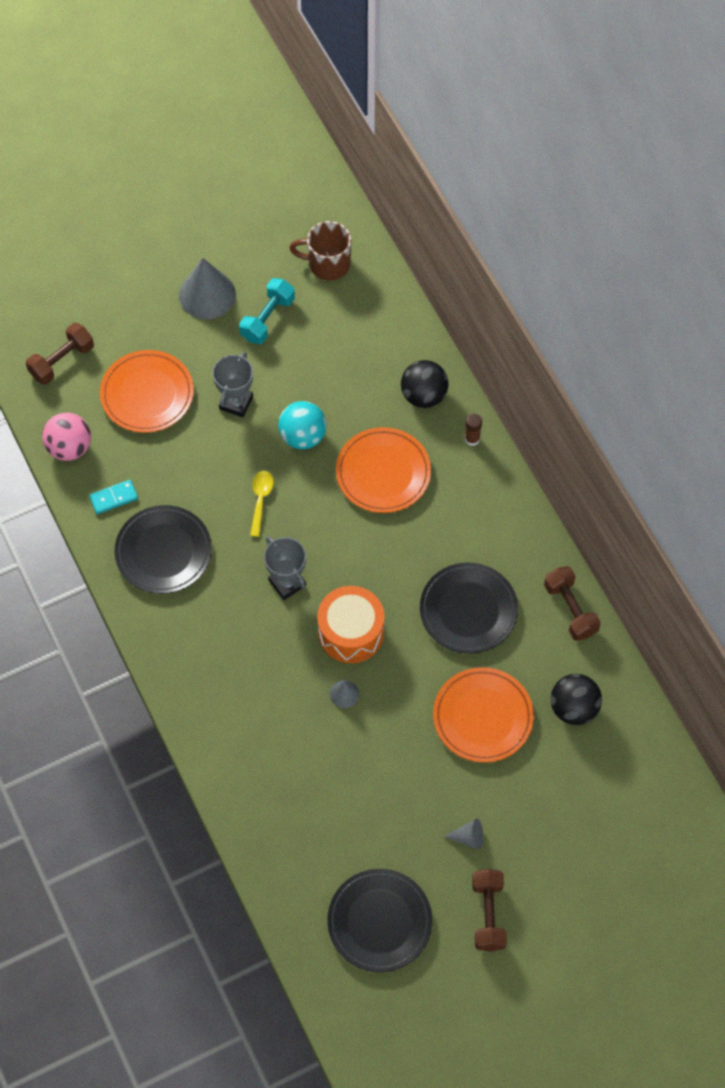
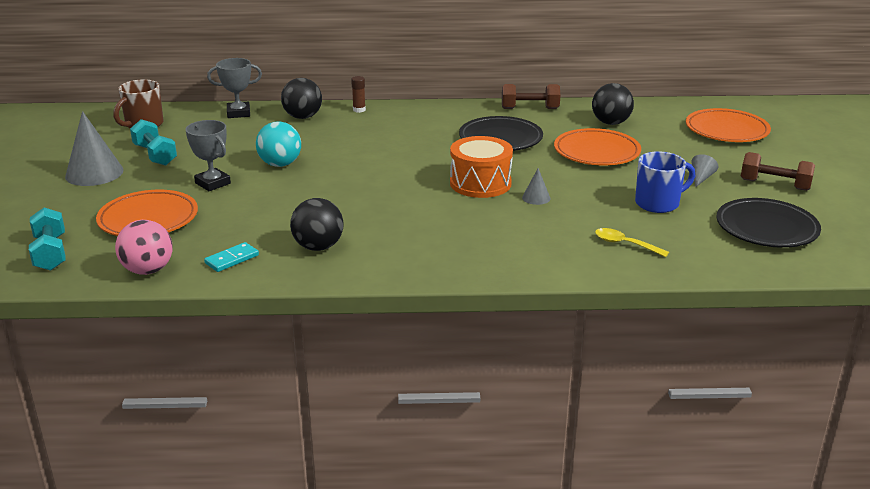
camera: 65 degrees left, 35 degrees down
brown dumbbell [26,323,94,385] -> turquoise dumbbell [29,207,66,271]
turquoise domino [89,480,138,514] -> turquoise domino turned 45 degrees clockwise [204,242,259,272]
black plate [114,505,212,594] -> black ball [290,198,344,251]
yellow spoon [250,471,274,537] -> yellow spoon moved to [595,228,669,257]
grey trophy [264,536,306,600] -> grey trophy moved to [207,58,262,118]
orange plate [336,427,431,513] -> orange plate moved to [686,108,771,142]
none -> blue mug [635,151,695,213]

